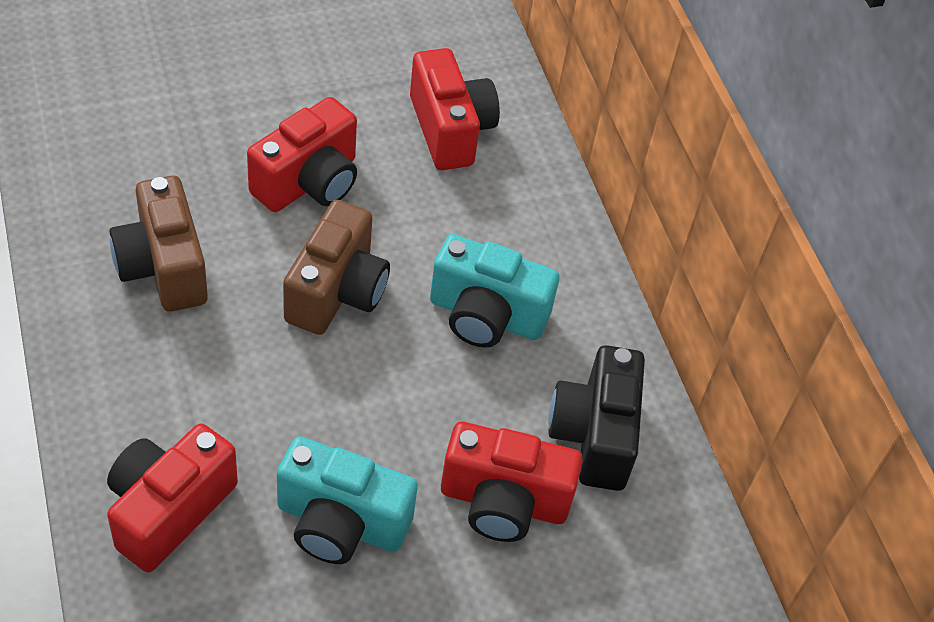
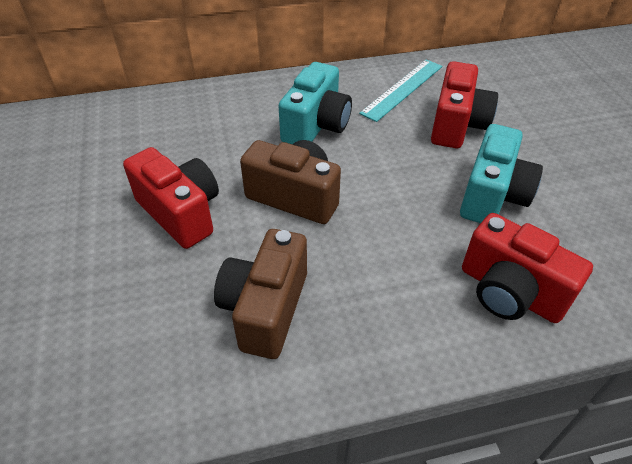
camera: 80 degrees left, 5 degrees down
brown camera [110,176,208,312] -> brown camera turned 120 degrees clockwise [214,229,307,359]
red camera [410,48,500,170] -> none
black camera [548,345,645,491] -> turquoise ruler [359,60,442,122]

